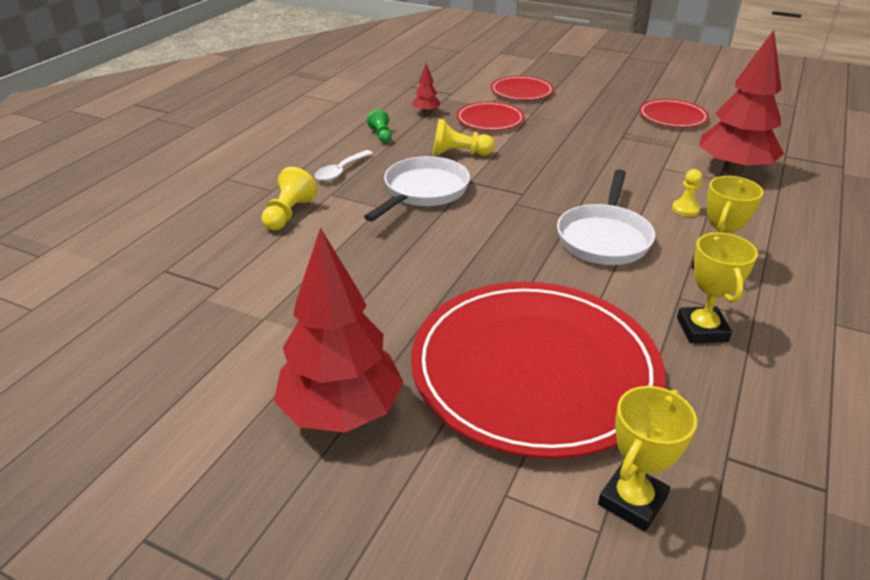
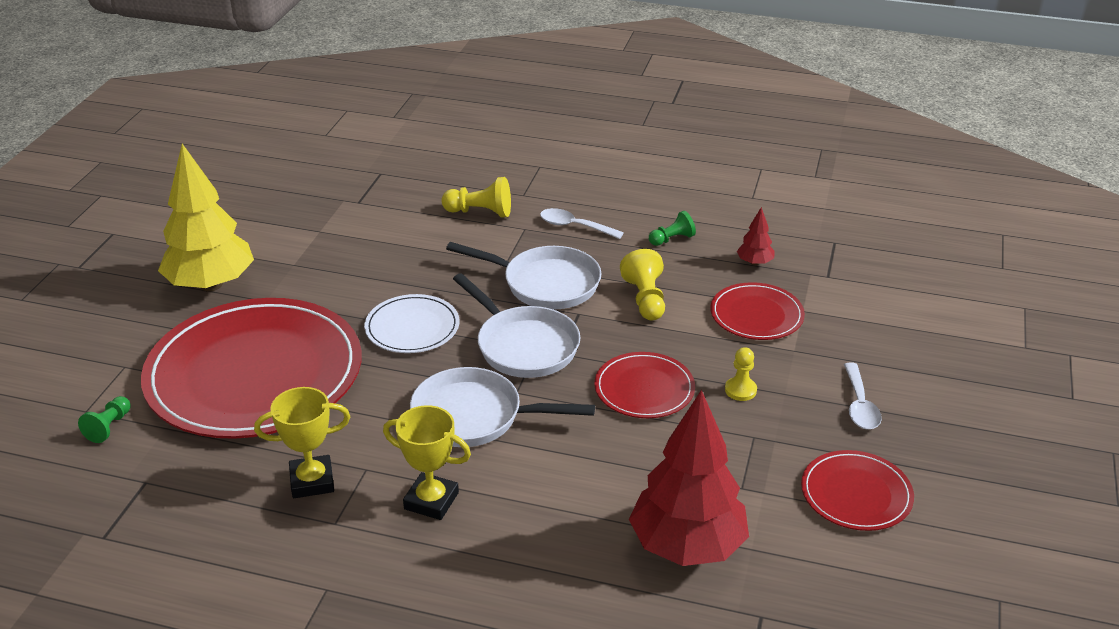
camera: 80 degrees right, 0 degrees up
red tree [274,227,404,432] -> yellow tree [158,144,254,291]
red plate [491,76,554,100] -> red plate moved to [594,352,695,418]
yellow trophy [598,386,697,532] -> green pawn [78,396,131,443]
yellow pawn [672,169,702,217] -> yellow pawn moved to [725,347,757,401]
none -> white plate [364,294,459,353]
none -> white pan [453,273,580,378]
none -> white spoon [844,363,882,429]

